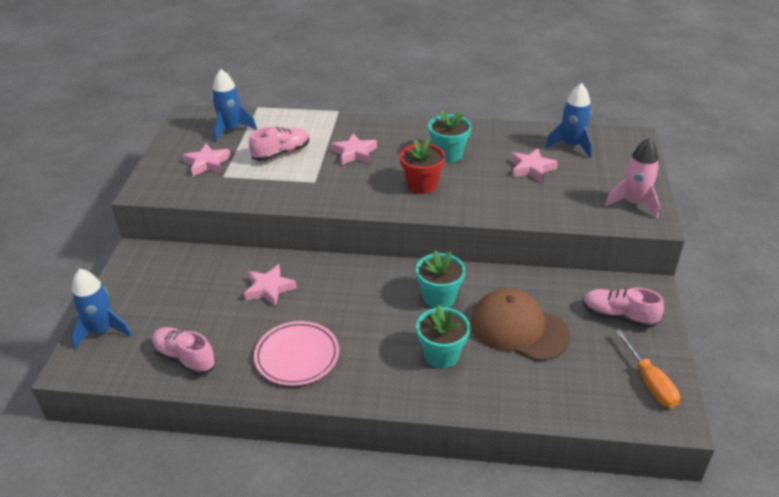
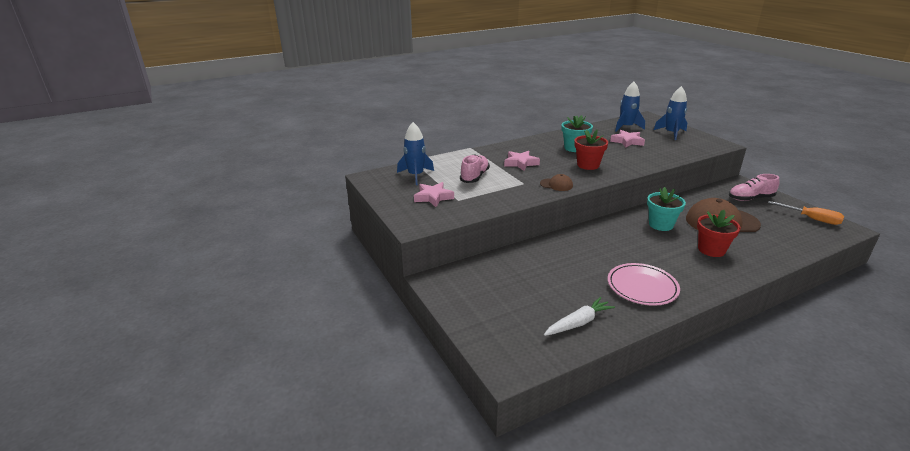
camera: 35 degrees left, 10 degrees down
blue rocket [71,269,132,349] -> blue rocket moved to [654,86,687,140]
pink shoe [152,327,216,375] -> white carrot [544,297,615,336]
pink star [244,264,297,307] -> none
turquoise flower pot [416,304,470,368] -> red flower pot [697,210,741,257]
pink rocket [605,138,660,219] -> none
none -> brown cap [540,174,573,191]

